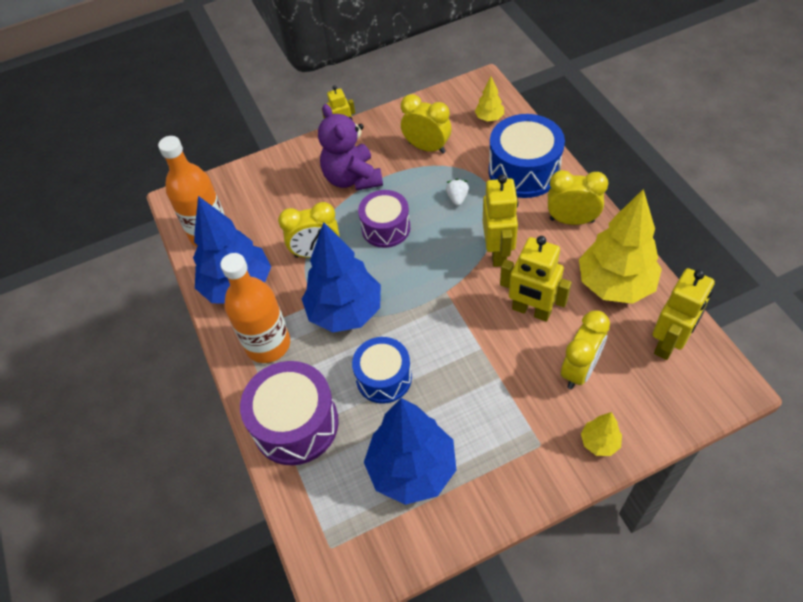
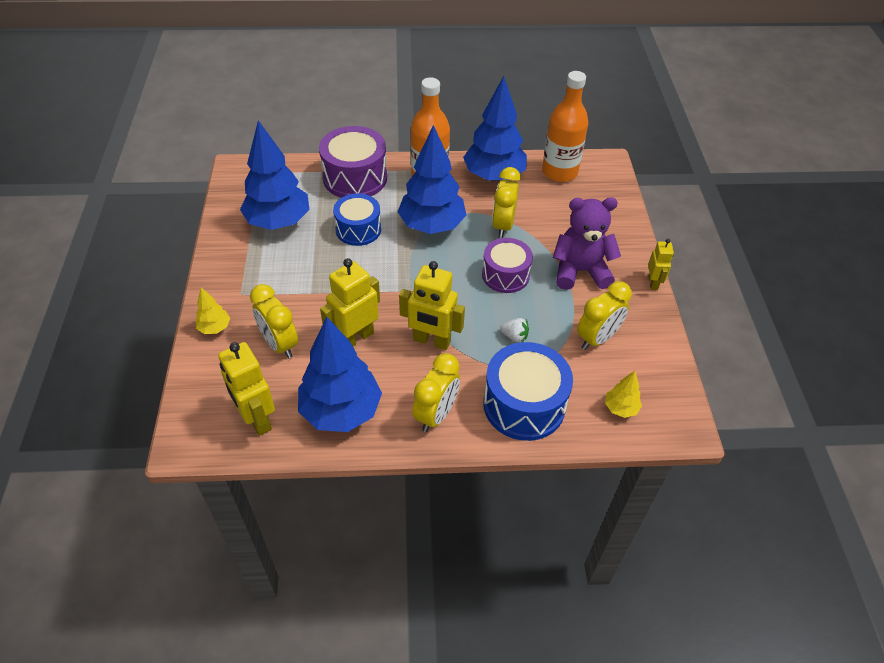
camera: 105 degrees right, 5 degrees down
yellow tree [579,189,662,304] -> blue tree [298,317,382,432]

